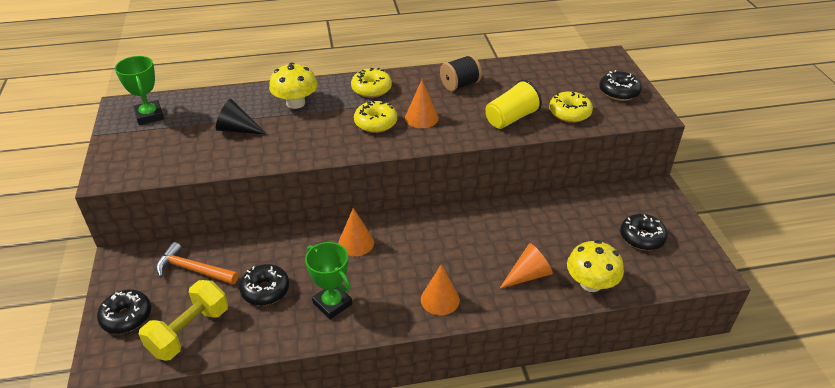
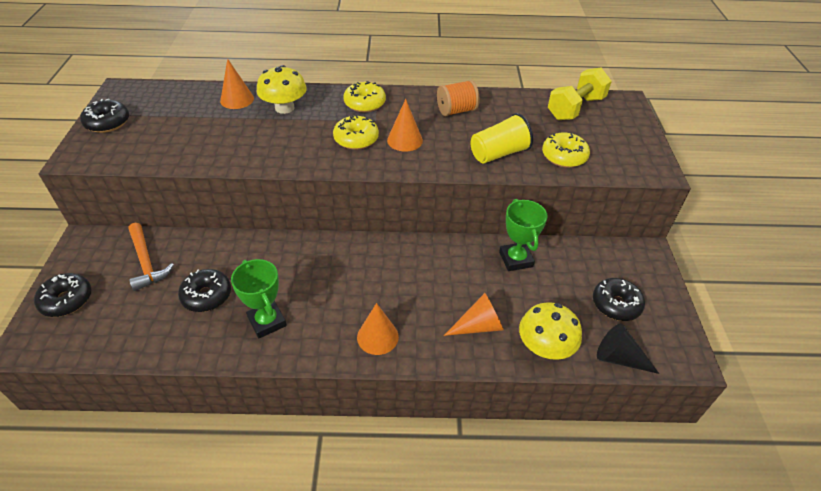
camera: 10 degrees right, 5 degrees up
green trophy [115,56,164,125] -> green trophy moved to [499,199,548,271]
yellow dumbbell [139,280,228,361] -> yellow dumbbell moved to [548,68,612,120]
orange hammer [156,242,238,285] -> orange hammer turned 150 degrees counterclockwise [129,223,174,291]
black cone [216,99,267,135] -> black cone moved to [597,324,659,374]
orange cone [338,208,374,256] -> orange cone moved to [220,59,254,109]
black spool [440,55,482,91] -> orange spool [437,80,480,116]
black donut [599,70,642,101] -> black donut moved to [80,99,129,133]

